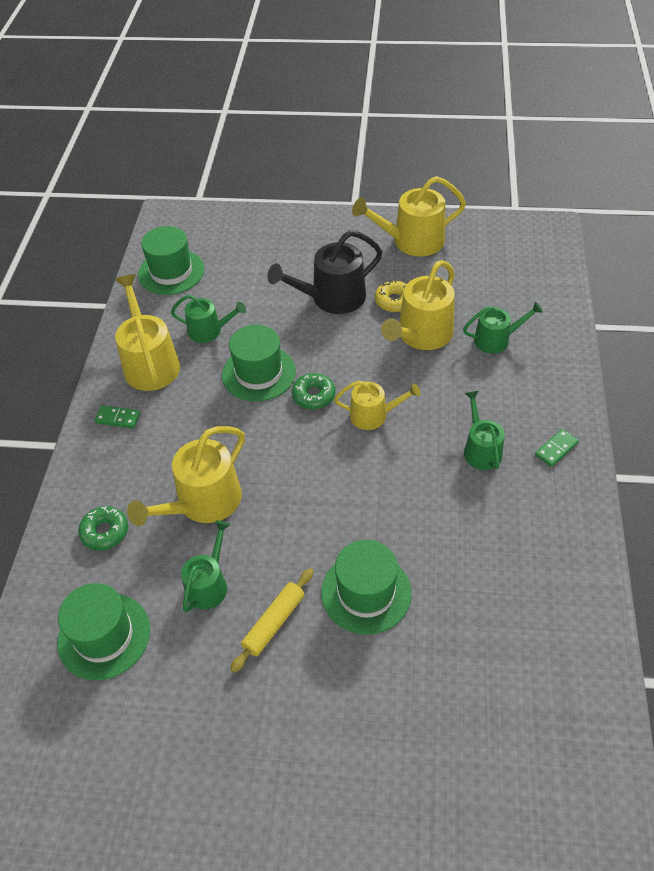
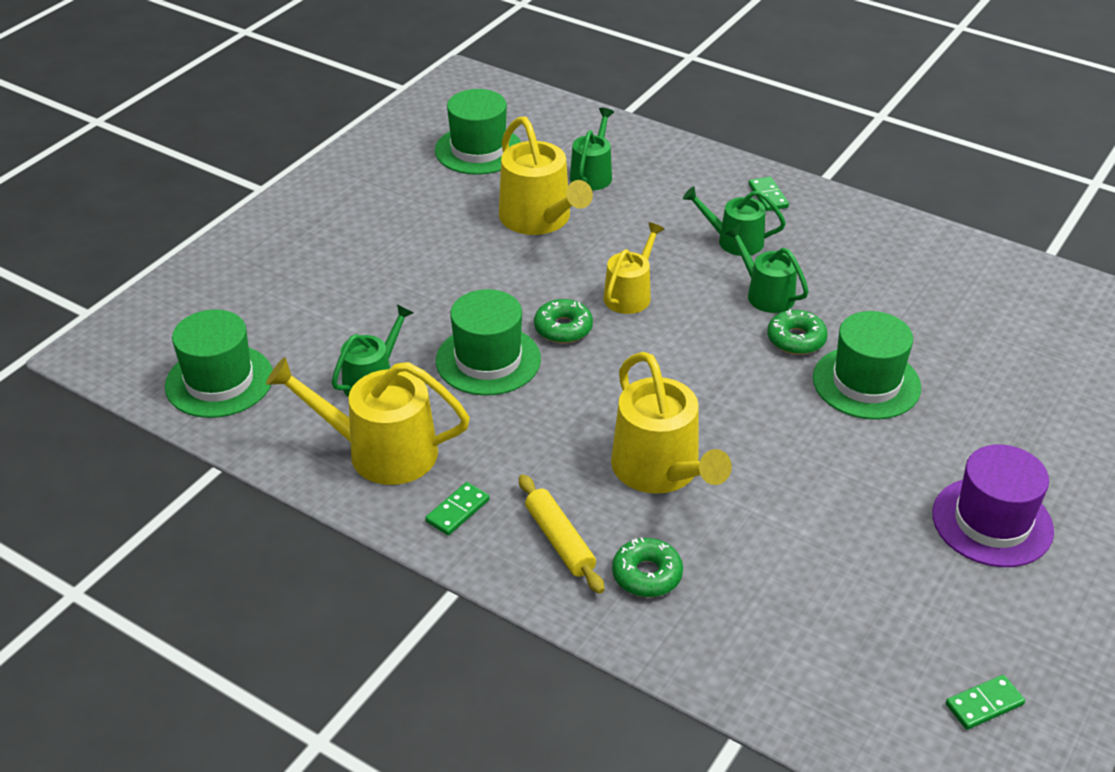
camera: 65 degrees left, 10 degrees down
green hat [57,583,150,680] -> green hat moved to [435,89,521,175]
green watering can [181,520,230,613] -> green watering can moved to [725,225,809,313]
yellow rolling pin [230,568,313,673] -> yellow rolling pin moved to [519,474,605,594]
black watering can [267,230,382,314] -> none
yellow watering can [352,176,466,256] -> none
yellow donut [375,280,407,312] -> none
none -> green donut [767,309,828,355]
none -> purple hat [932,445,1054,567]
none -> green domino [946,675,1025,730]

